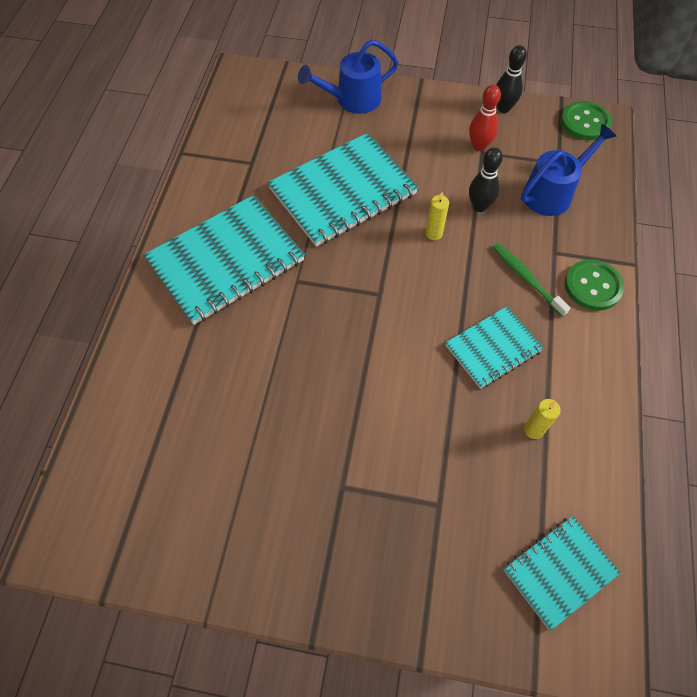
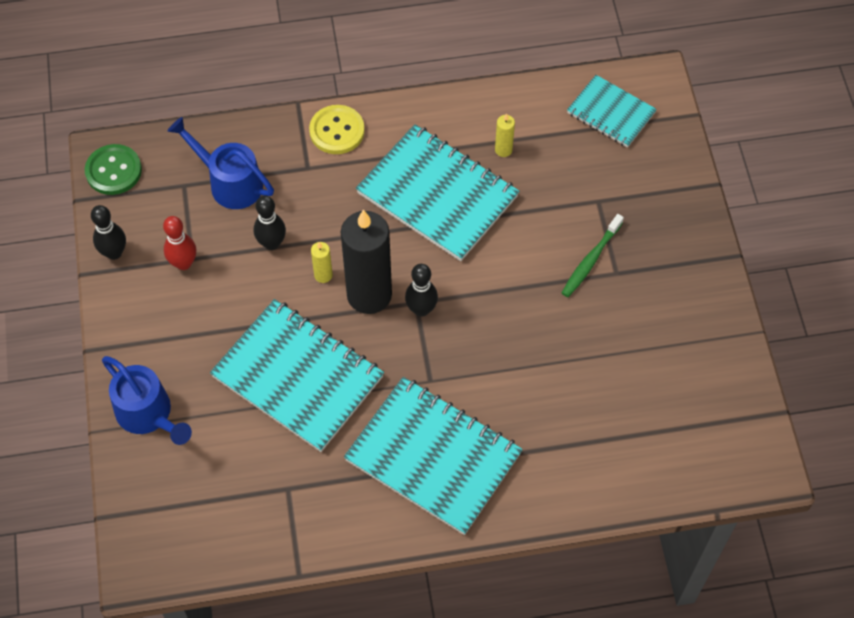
camera: 110 degrees left, 0 degrees up
turquoise notebook [445,306,544,389] -> turquoise notebook [356,124,519,261], size x1.76
green toothbrush [492,243,571,317] -> green toothbrush moved to [562,214,624,297]
green button [565,259,624,311] -> yellow button [309,105,365,154]
none -> black candle [341,210,392,314]
none -> black bowling pin [405,264,438,317]

